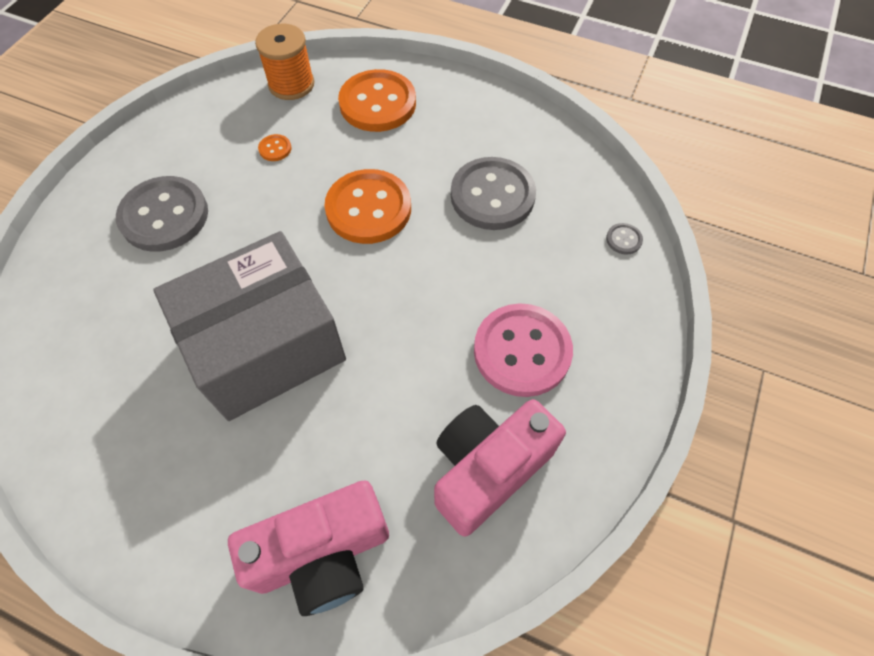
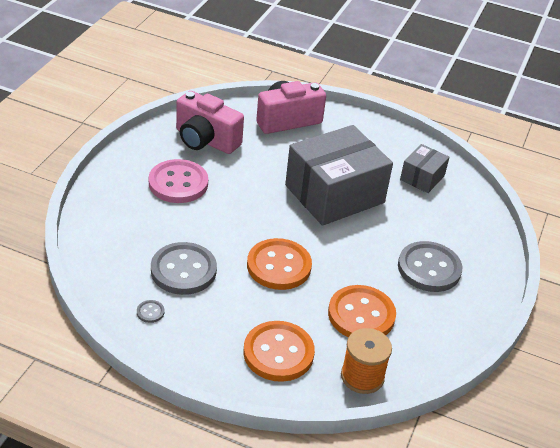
camera: 175 degrees right, 20 degrees down
orange button [258,134,291,161] -> orange button [328,285,396,337], size x2.49
pink camera [434,399,566,537] -> pink camera turned 75 degrees clockwise [176,91,244,154]
grey button [606,223,643,255] -> grey button moved to [137,300,164,323]
none -> grey box [400,144,450,193]

